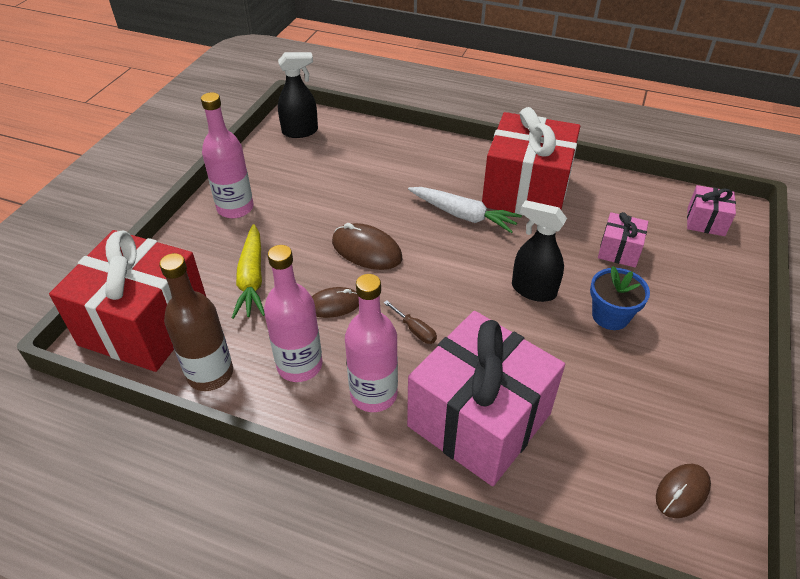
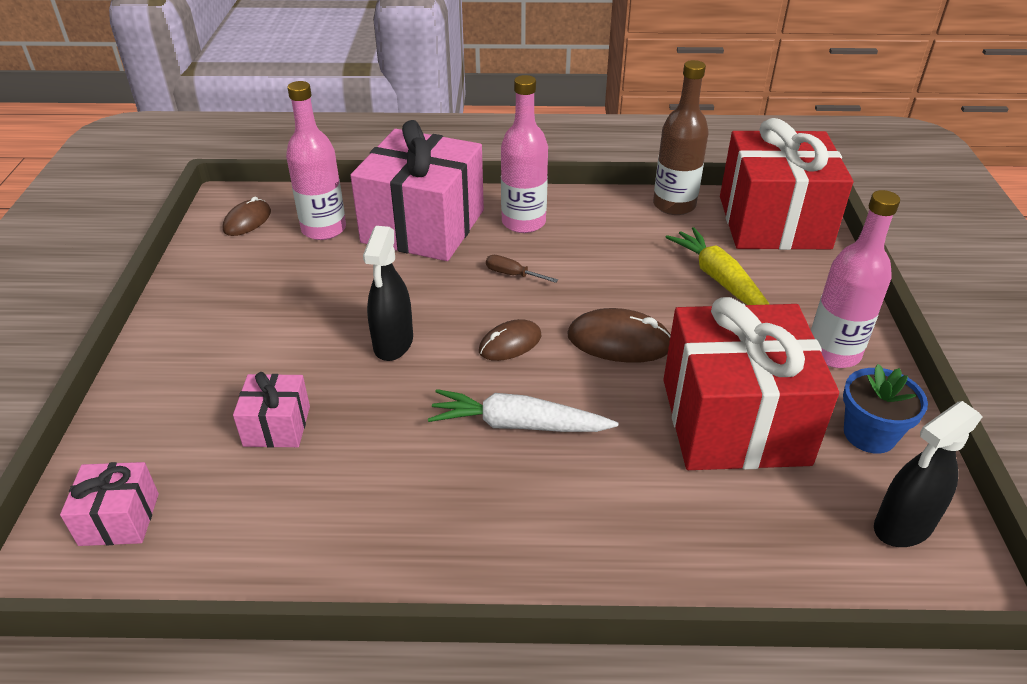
camera: 160 degrees right, 5 degrees down
pink bottle [264,245,322,382] -> pink bottle moved to [286,81,346,240]
brown mouse [312,287,359,318] -> brown mouse moved to [479,319,541,361]
red gift [482,107,580,215] -> red gift moved to [663,297,839,470]
black spray bottle [512,200,567,302] -> black spray bottle turned 90 degrees clockwise [363,226,413,361]
blue flower pot [590,266,650,330] -> blue flower pot moved to [843,364,928,454]

